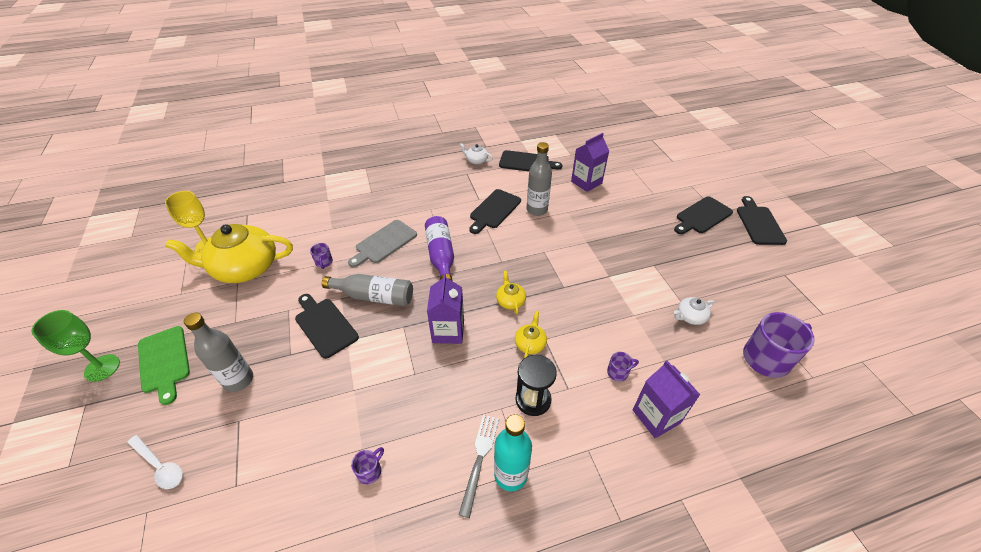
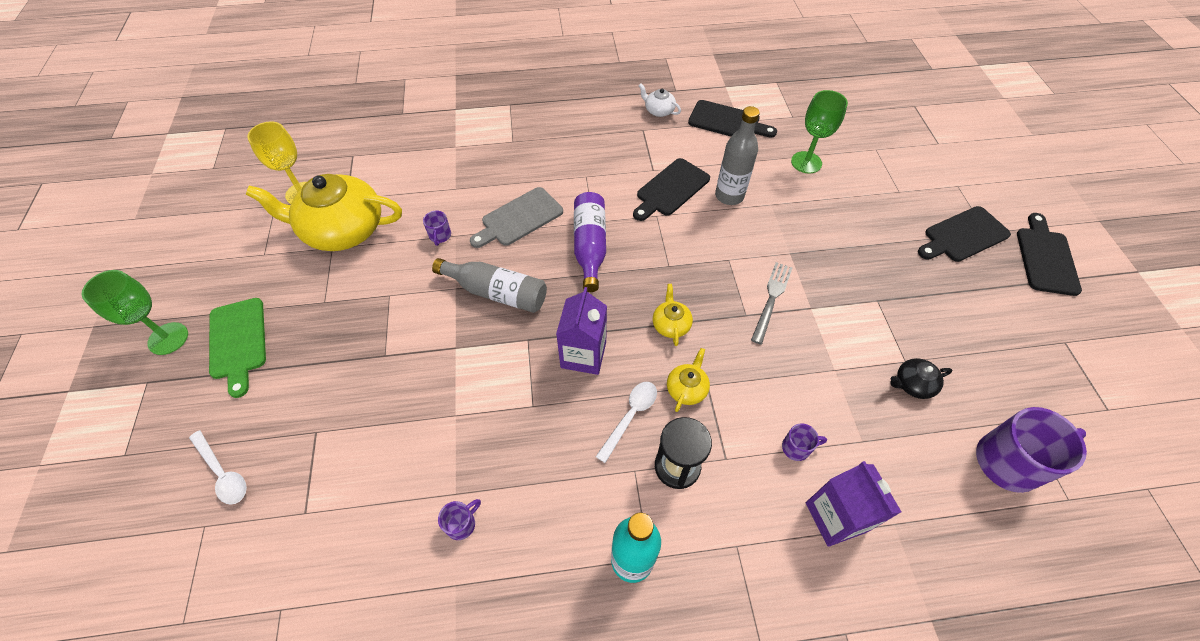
camera: 10 degrees right, 10 degrees up
grey bottle [184,313,253,392] -> none
black cutting board [295,294,359,359] -> none
grey fork [459,415,499,518] -> grey fork moved to [751,262,792,344]
purple carton [571,133,609,192] -> green goblet [791,90,848,174]
white teapot [674,297,715,325] -> black teapot [890,358,952,399]
none -> white spoon [596,382,657,463]

